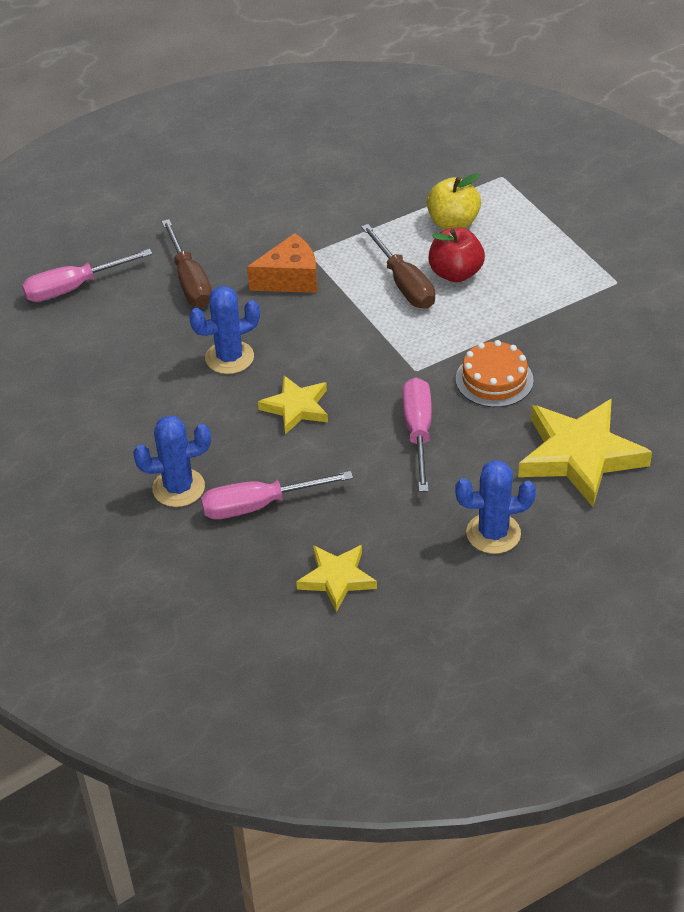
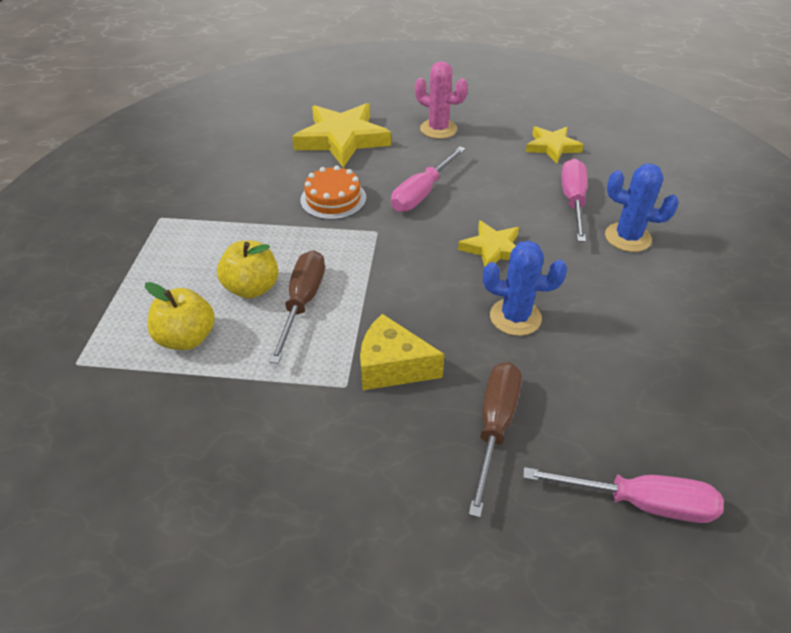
camera: 145 degrees left, 0 degrees up
pink screwdriver [201,471,353,519] -> pink screwdriver turned 105 degrees counterclockwise [561,159,588,242]
orange cheese [247,233,317,293] -> yellow cheese [360,314,444,390]
red apple [428,228,485,282] -> yellow apple [217,240,278,299]
blue cactus [455,460,536,554] -> pink cactus [415,61,468,139]

